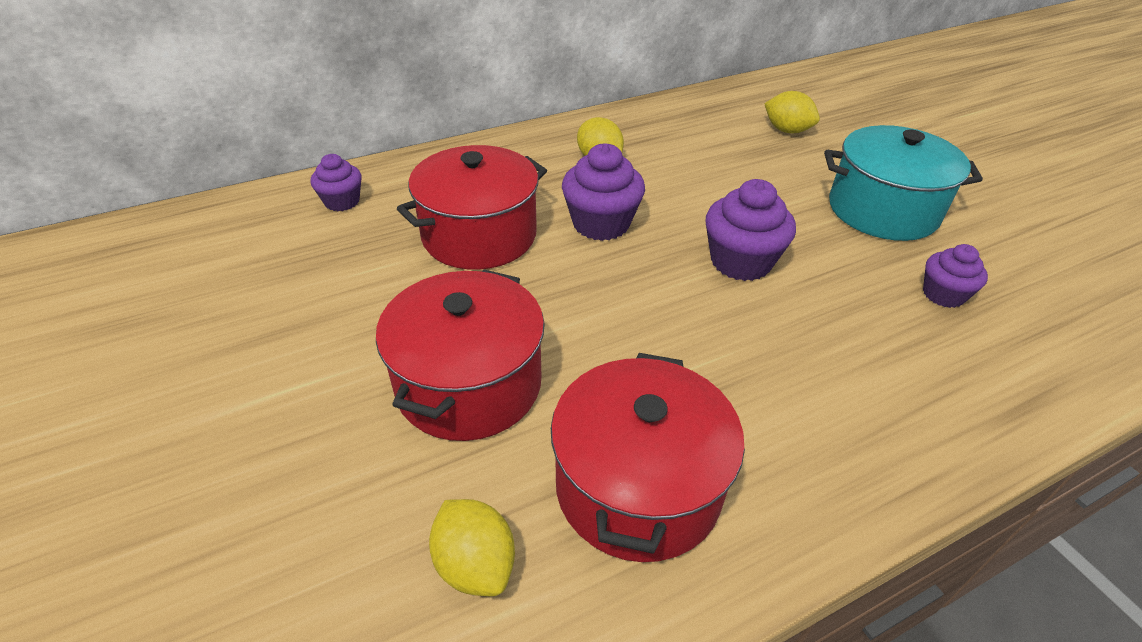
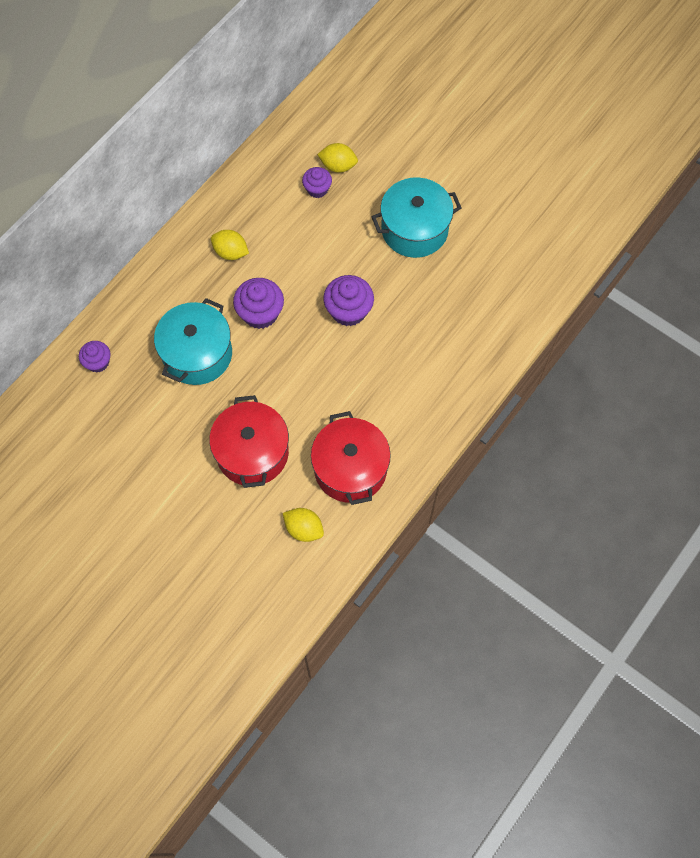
camera: 25 degrees left, 25 degrees up
red pot [397,145,547,270] -> turquoise pot [154,298,232,385]
purple cupcake [923,244,988,308] -> purple cupcake moved to [302,167,332,198]

